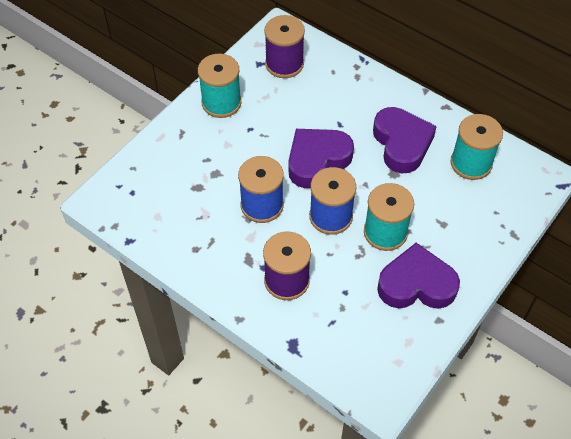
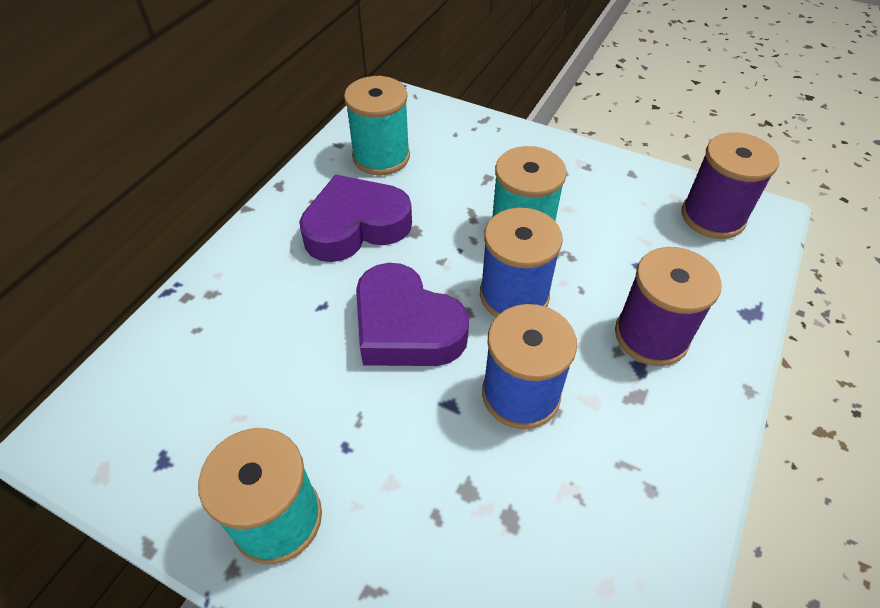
camera: 100 degrees left, 5 degrees down
purple spool [264,15,305,78] -> purple spool moved to [682,132,779,239]
purple heart [377,243,460,309] -> none

